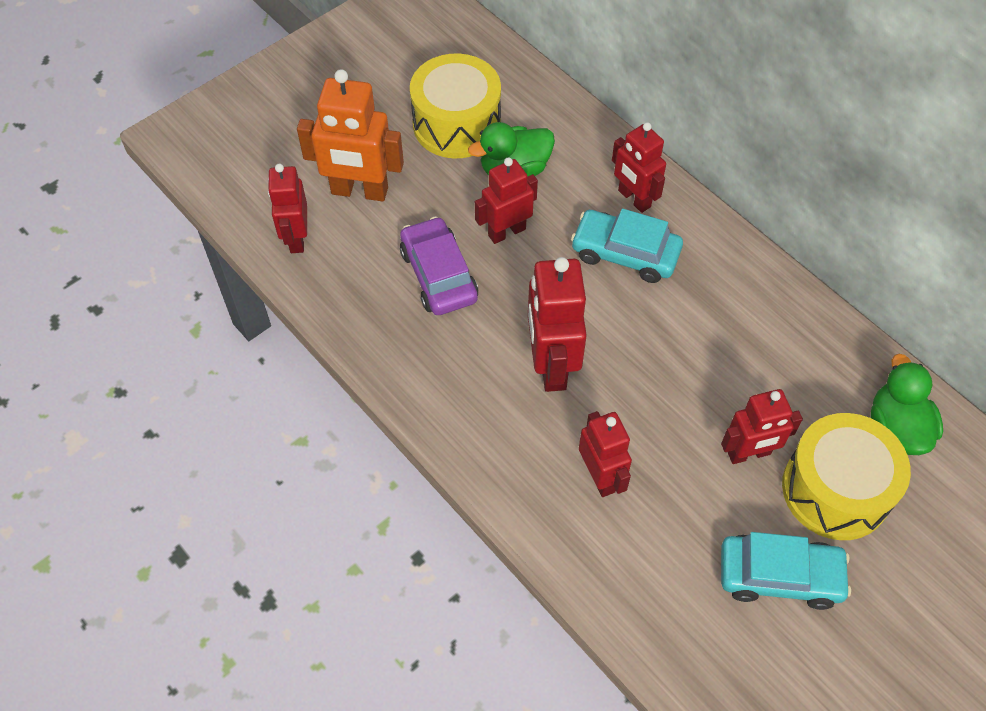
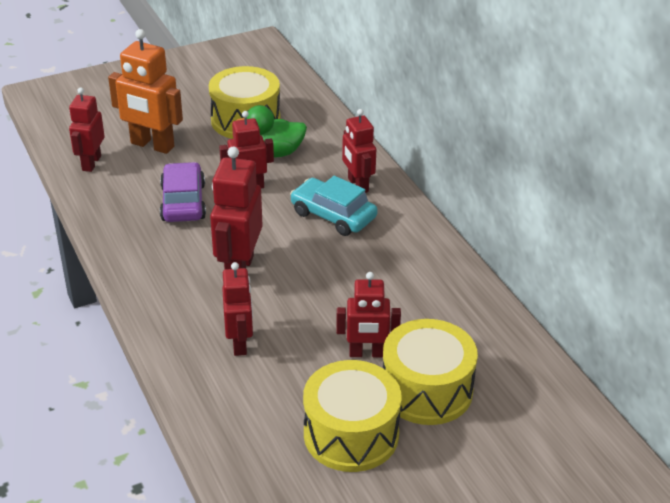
camera: 15 degrees right, 20 degrees down
turquoise car [721,532,851,610] -> yellow drum [303,360,402,472]
green duck [871,354,943,455] -> none

